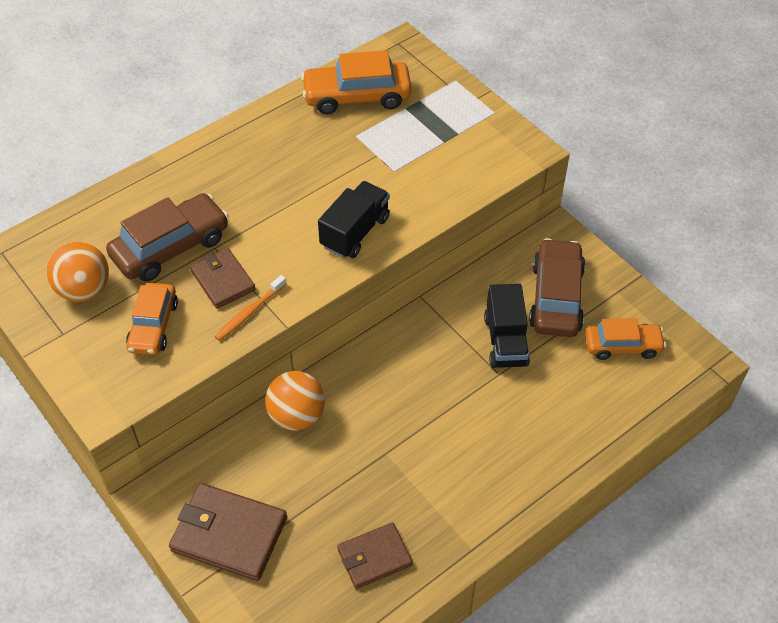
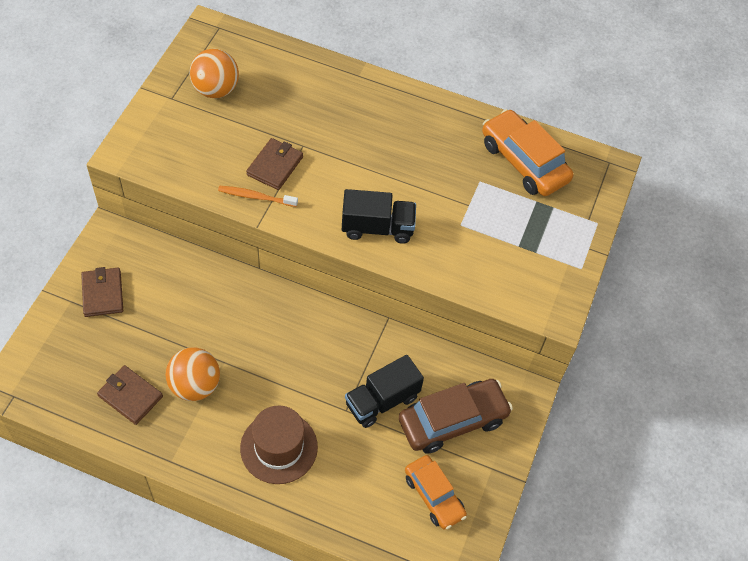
camera: 55 degrees right, 5 degrees up
brown car [106,193,229,282] -> none
orange car [126,283,178,355] -> none
brown wallet [169,483,287,581] -> brown wallet [81,267,123,317], size x0.64
orange ball [265,371,325,431] -> orange ball moved to [166,347,220,401]
none -> brown hat [240,406,318,484]

